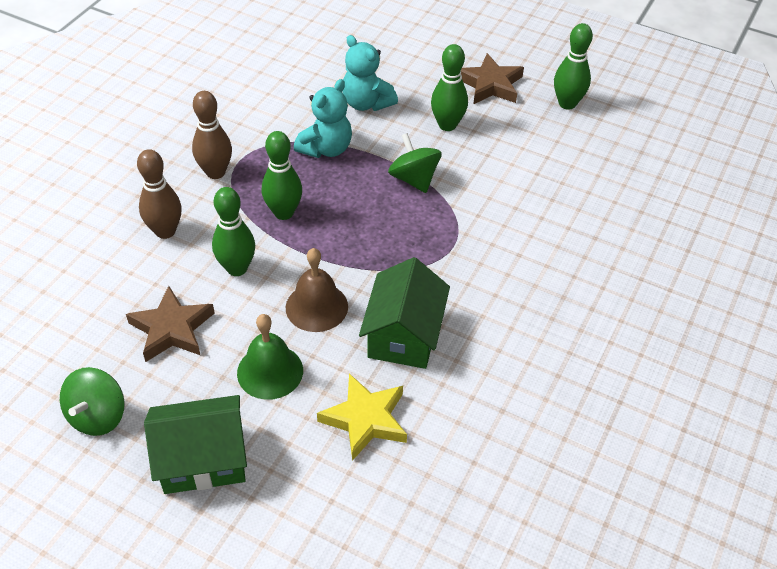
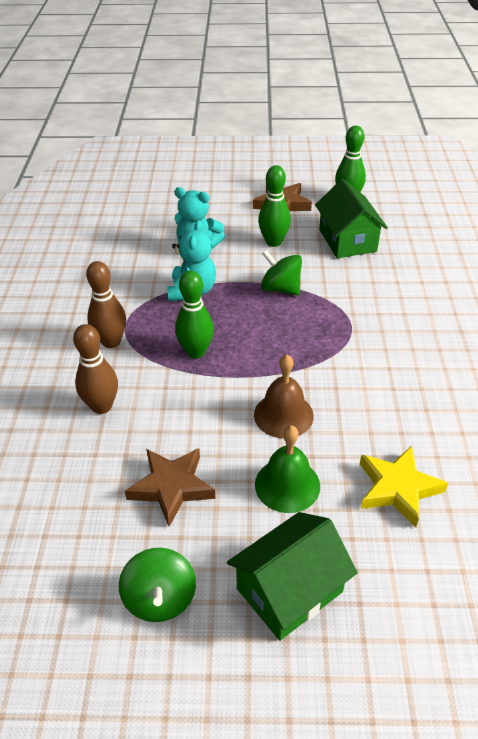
camera: 25 degrees left, 5 degrees down
green bowling pin [212,187,255,276] -> none
green house [359,257,450,369] -> green house moved to [315,179,388,258]

